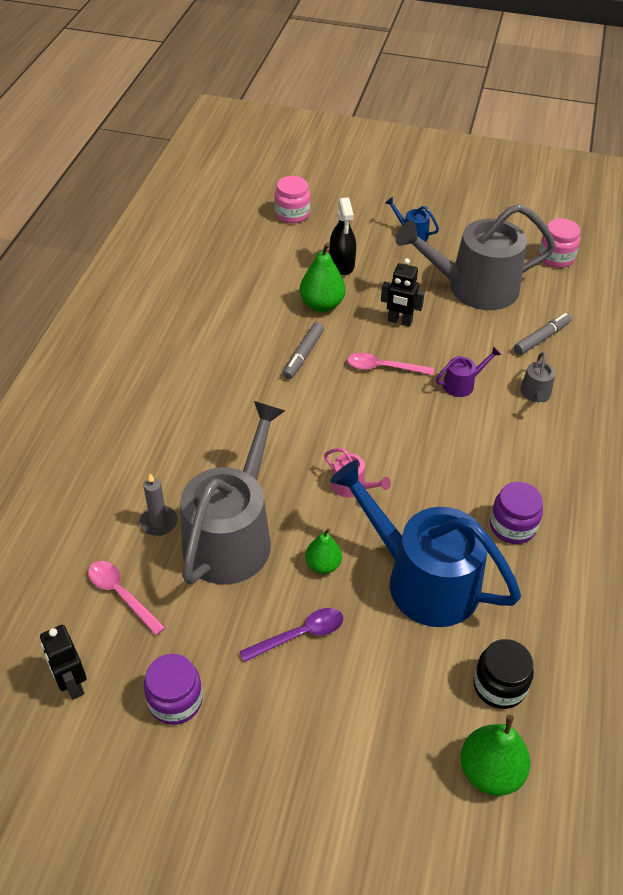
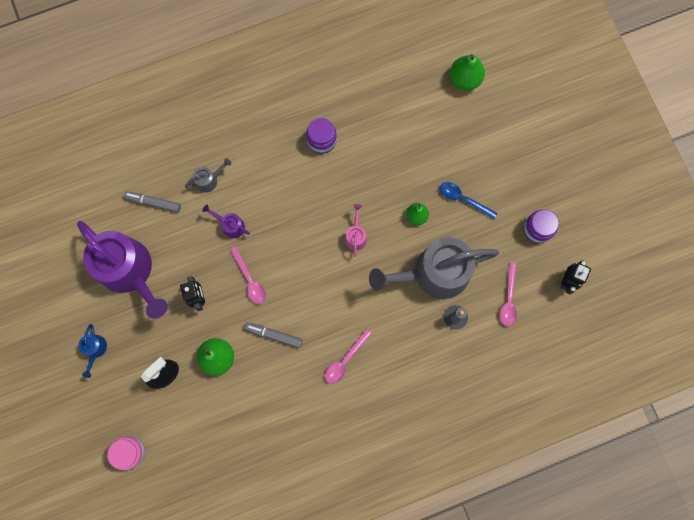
camera: 125 degrees left, 30 degrees up
purple spoon [239,608,344,662] -> blue spoon [440,182,498,219]
grey marker [283,322,324,379] -> grey marker turned 150 degrees counterclockwise [244,322,303,348]
blue watering can [330,460,521,627] -> none
grey watering can [396,204,556,310] -> purple watering can [77,221,168,319]
black jar [473,639,534,709] -> none
pink jar [539,218,581,268] -> none
none -> pink spoon [325,329,372,384]

